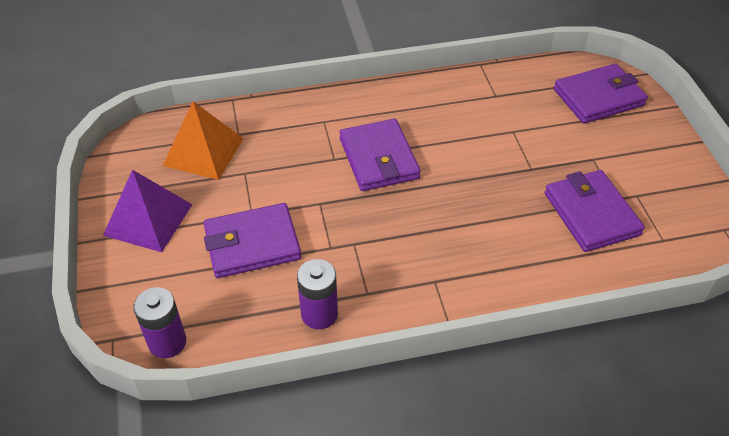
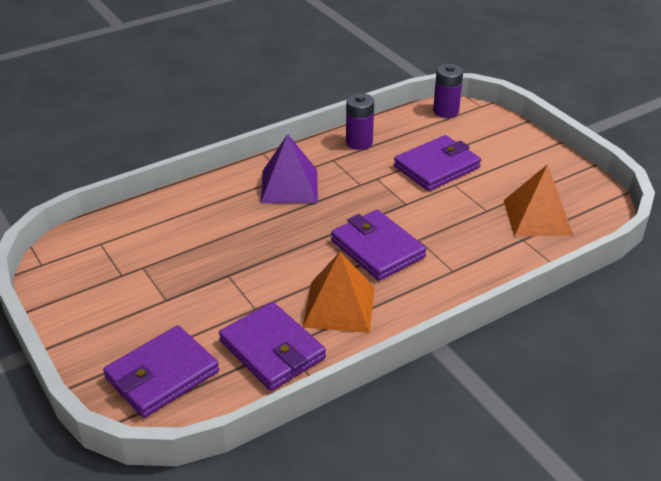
camera: 160 degrees right, 10 degrees down
purple pyramid [103,170,193,252] -> purple pyramid moved to [261,134,318,204]
purple wallet [545,170,645,252] -> purple wallet moved to [219,302,326,391]
none -> orange pyramid [303,252,375,333]

